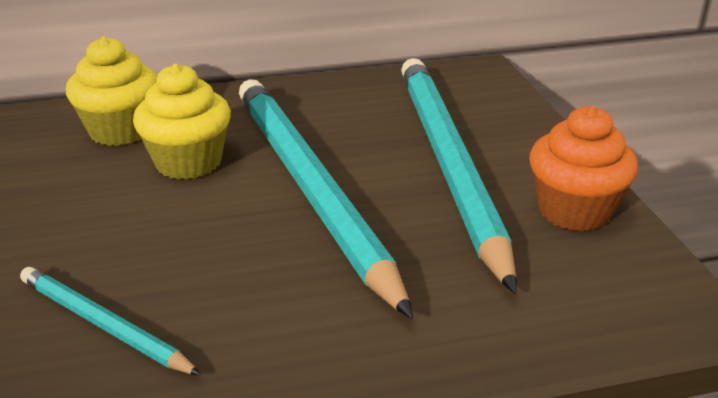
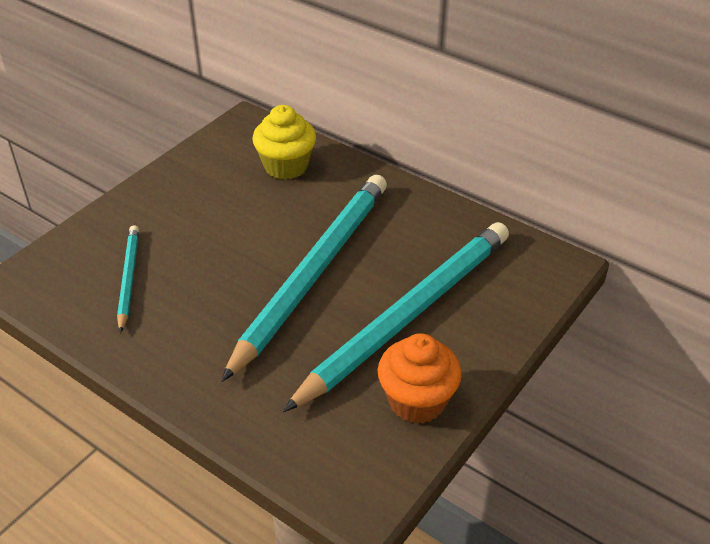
camera: 50 degrees right, 10 degrees up
yellow cupcake [133,64,231,179] -> none

